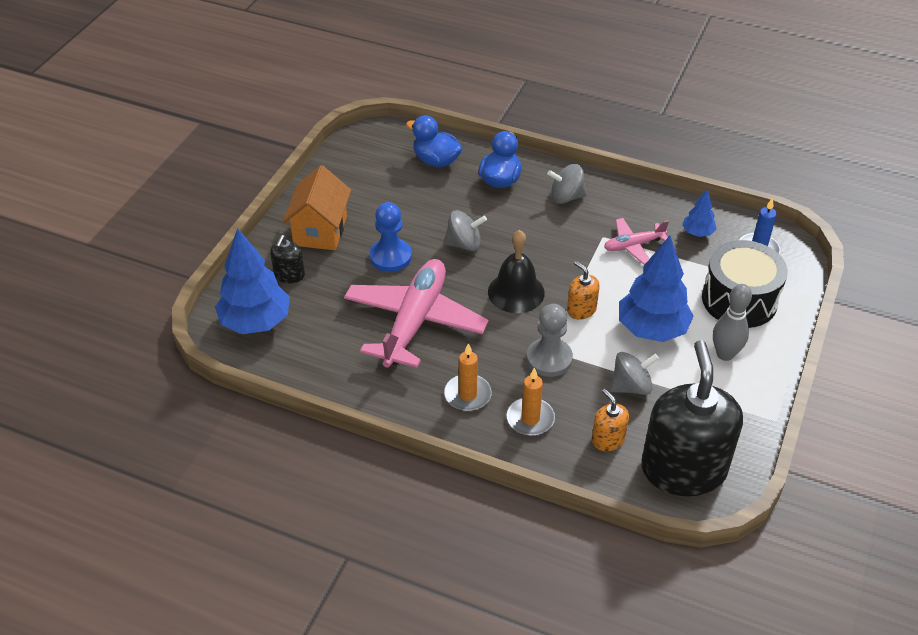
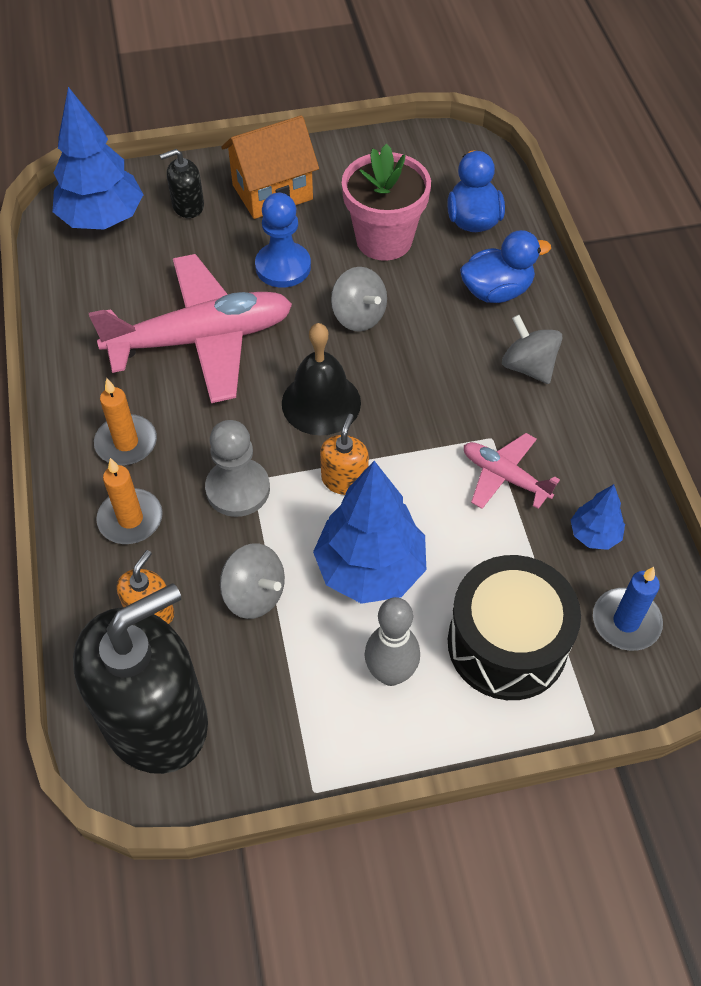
camera: 55 degrees right, 10 degrees up
none -> pink flower pot [342,144,431,261]

